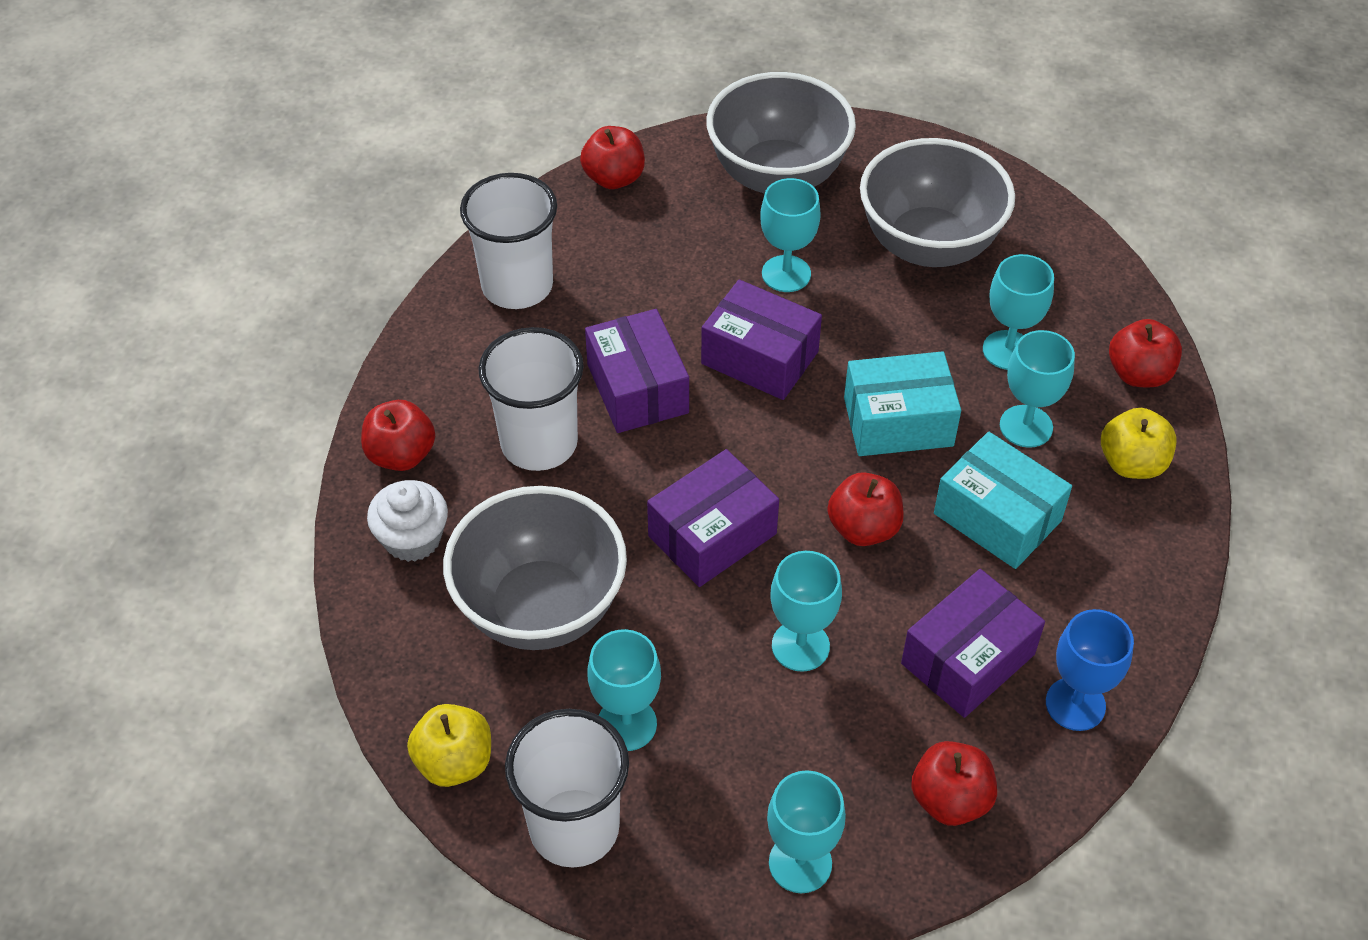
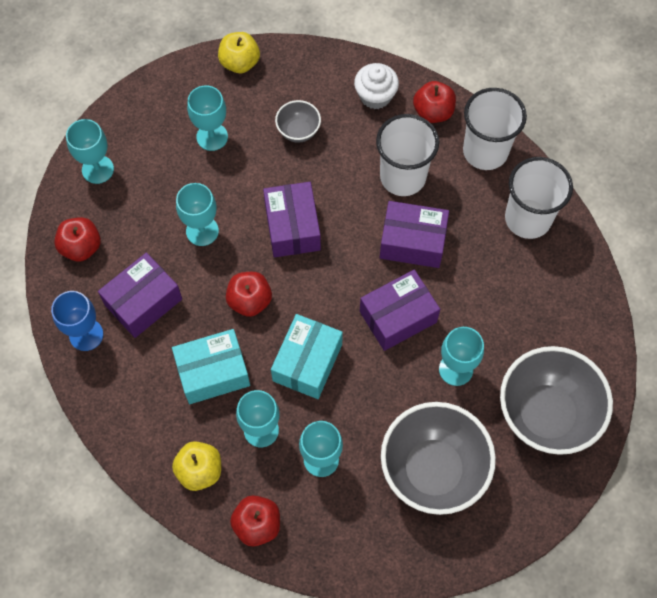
camera: 120 degrees right, 15 degrees up
grey bowl [443,486,627,650] -> grey bowl [275,100,321,143], size x0.47
white cup [505,709,629,868] -> white cup moved to [463,88,527,170]
red apple [580,126,645,189] -> none
purple box [901,569,1045,718] -> purple box turned 60 degrees clockwise [98,253,182,338]

